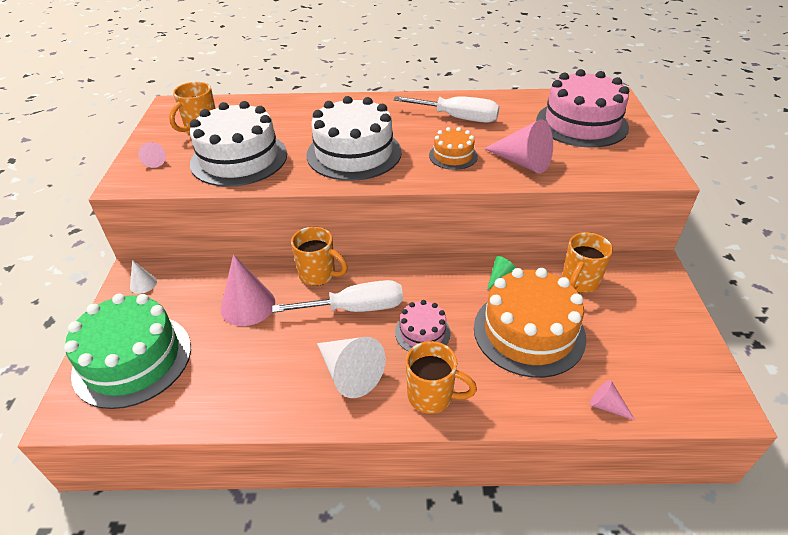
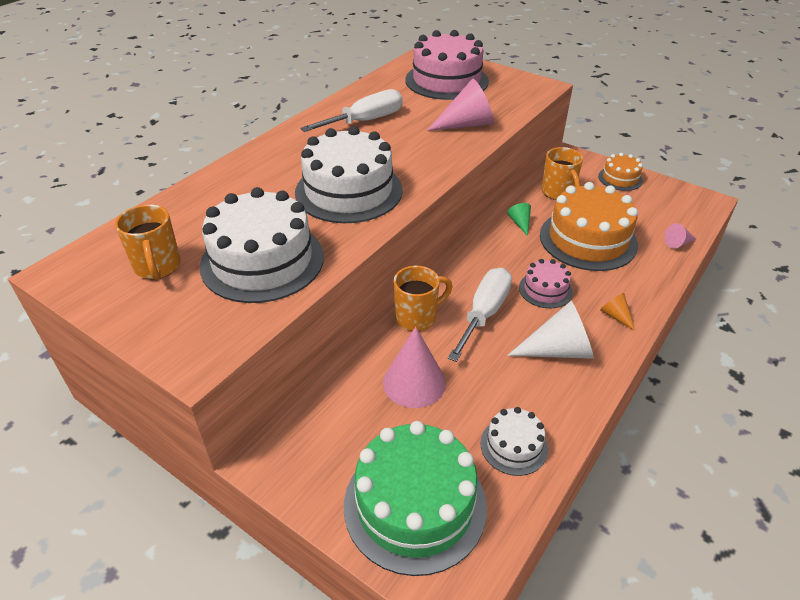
camera: 55 degrees left, 0 degrees up
white cone [130,260,157,294] -> none
pink cone [138,142,166,168] -> none
orange mug [406,341,477,414] -> orange cone [600,293,635,331]
orange cake [429,127,478,170] -> orange cake moved to [598,153,643,191]
none -> white cake [480,407,548,476]

